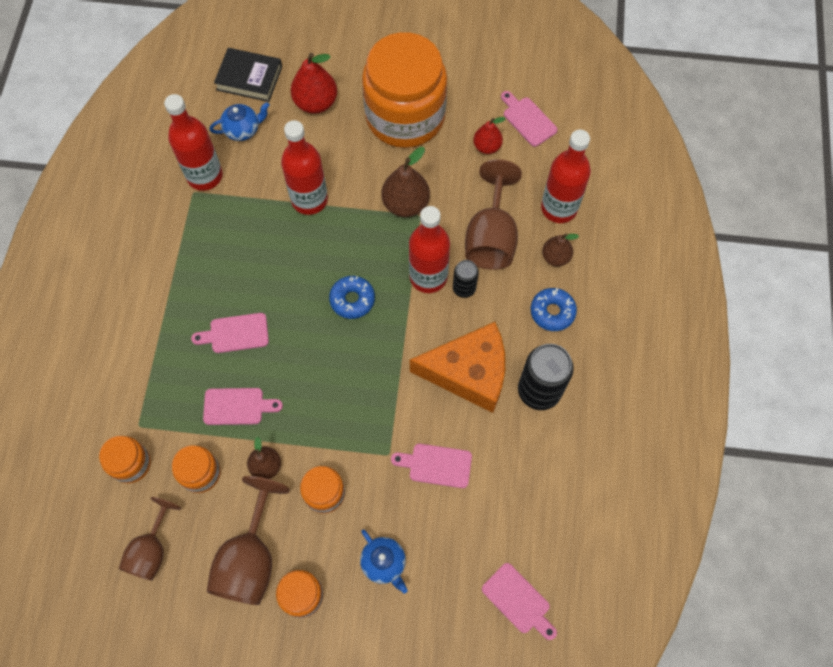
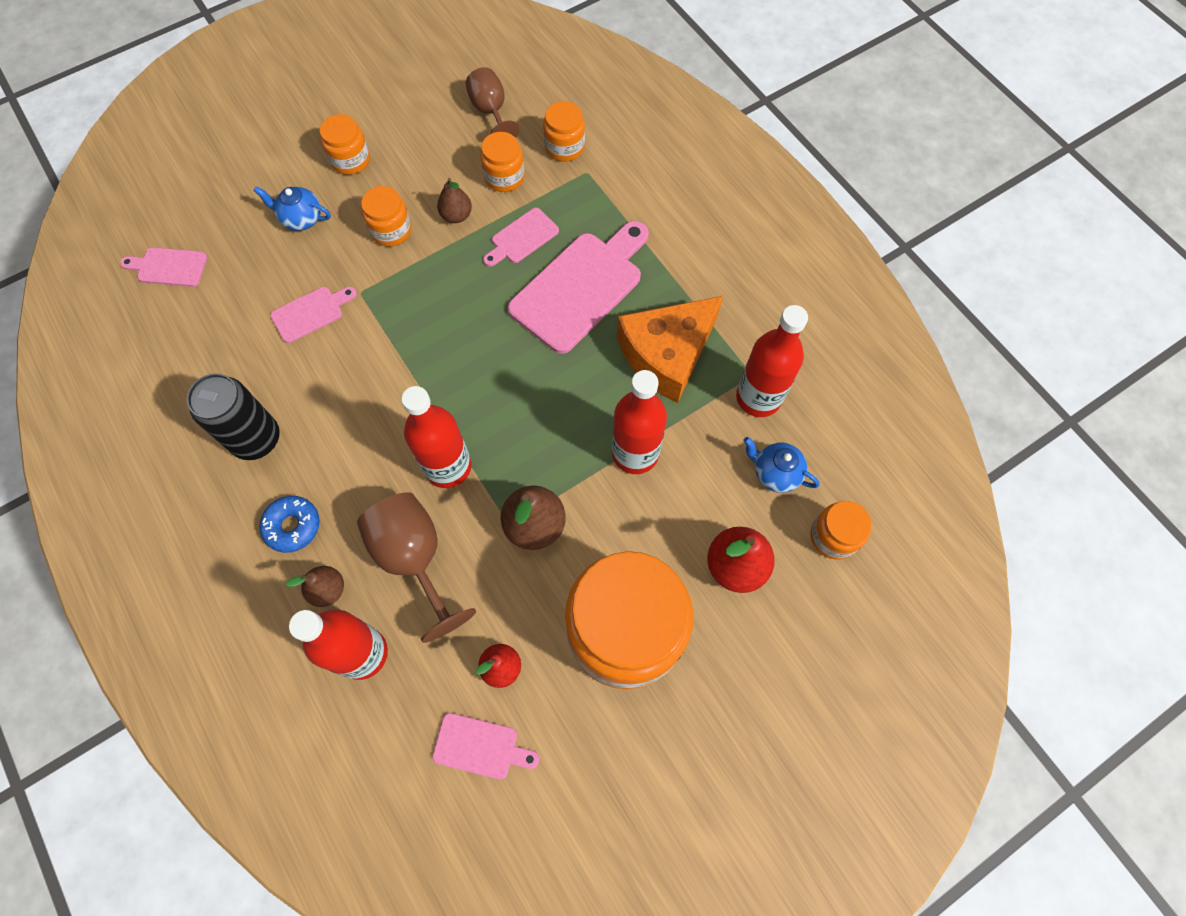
camera: 140 degrees right, 0 degrees up
pink cutting board [191,313,269,353] -> pink cutting board [508,221,649,354], size x1.99
brown goblet [207,476,290,605] -> none
blue teapot [210,102,270,141] -> blue teapot turned 90 degrees clockwise [744,437,820,493]
black book [214,48,282,102] -> orange jar [810,501,872,560]
blue donut [329,276,375,319] -> none
orange cheese [410,322,505,413] -> orange cheese moved to [617,296,723,403]
black can [453,260,479,298] -> none

